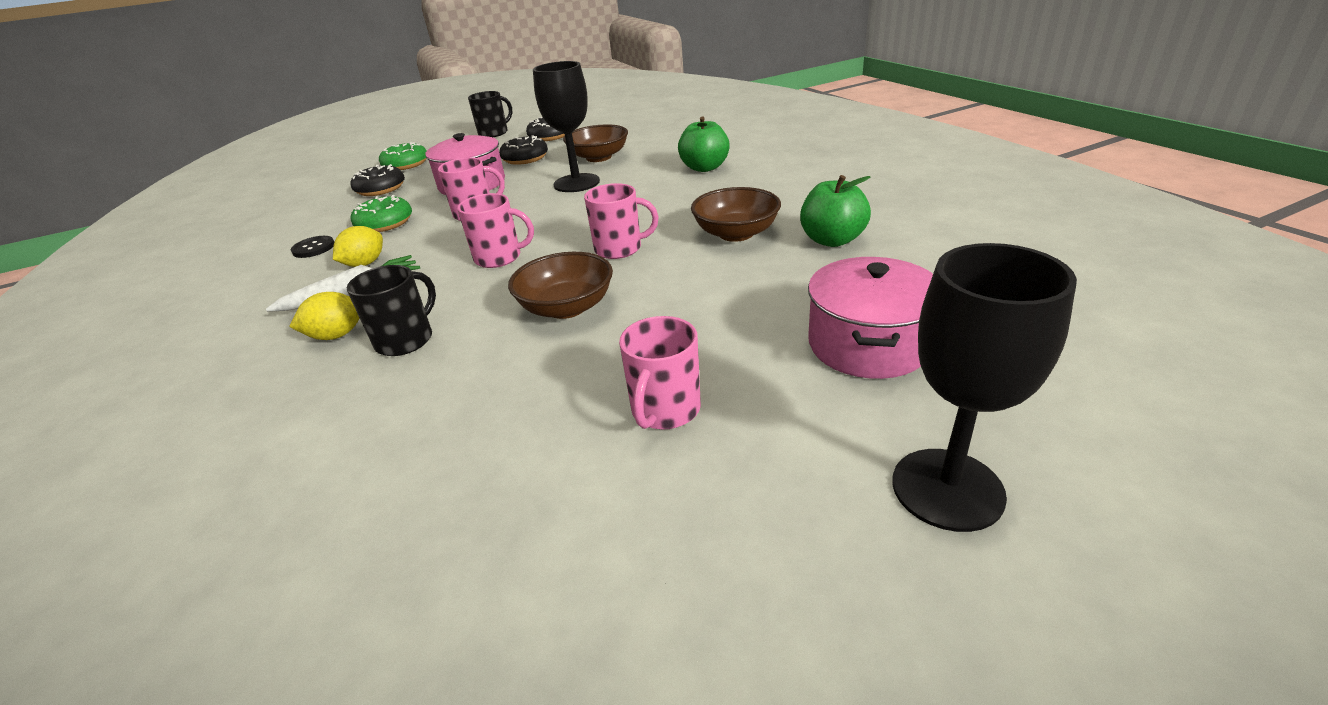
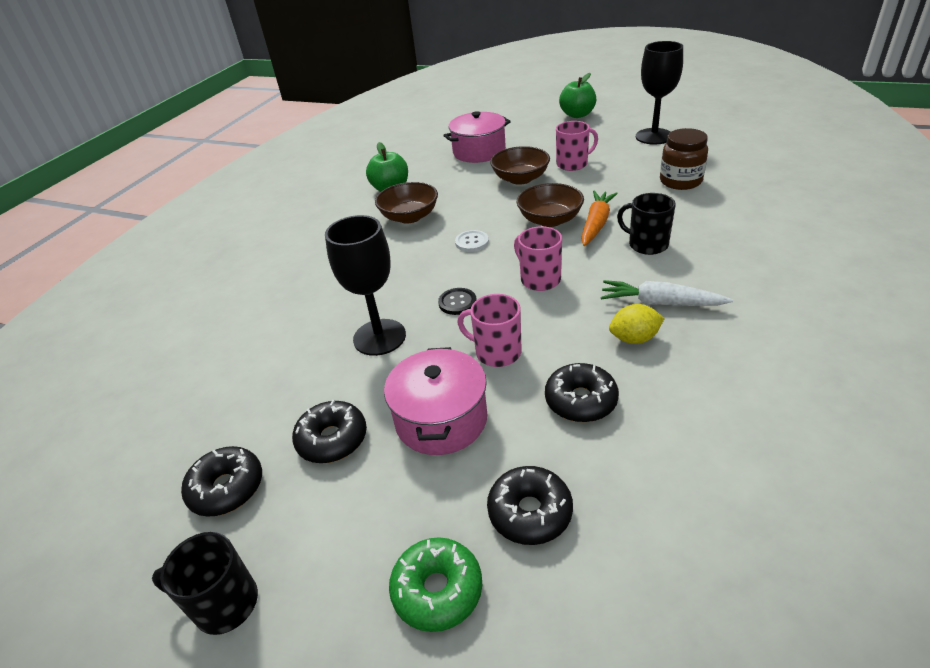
camera: 130 degrees left, 5 degrees up
yellow lemon [289,292,359,340] -> none
black button [291,236,334,258] -> black button moved to [438,288,477,315]
black mug [347,265,436,356] -> black mug turned 45 degrees clockwise [617,193,676,255]
green donut [351,195,412,232] -> black donut [545,363,619,422]
brown bowl [563,124,628,162] -> brown bowl moved to [490,146,550,185]
pink mug [584,183,659,259] -> white button [455,230,489,252]
green apple [678,116,730,172] -> green apple moved to [559,73,596,118]
black goblet [892,243,1077,532] -> black goblet moved to [636,41,683,145]
none -> orange carrot [581,191,618,246]
none -> brown jar [660,128,708,190]

